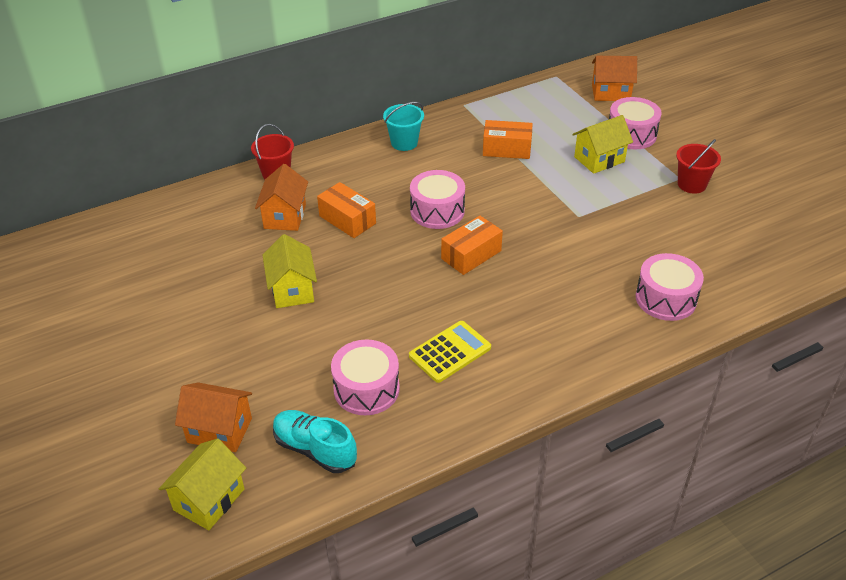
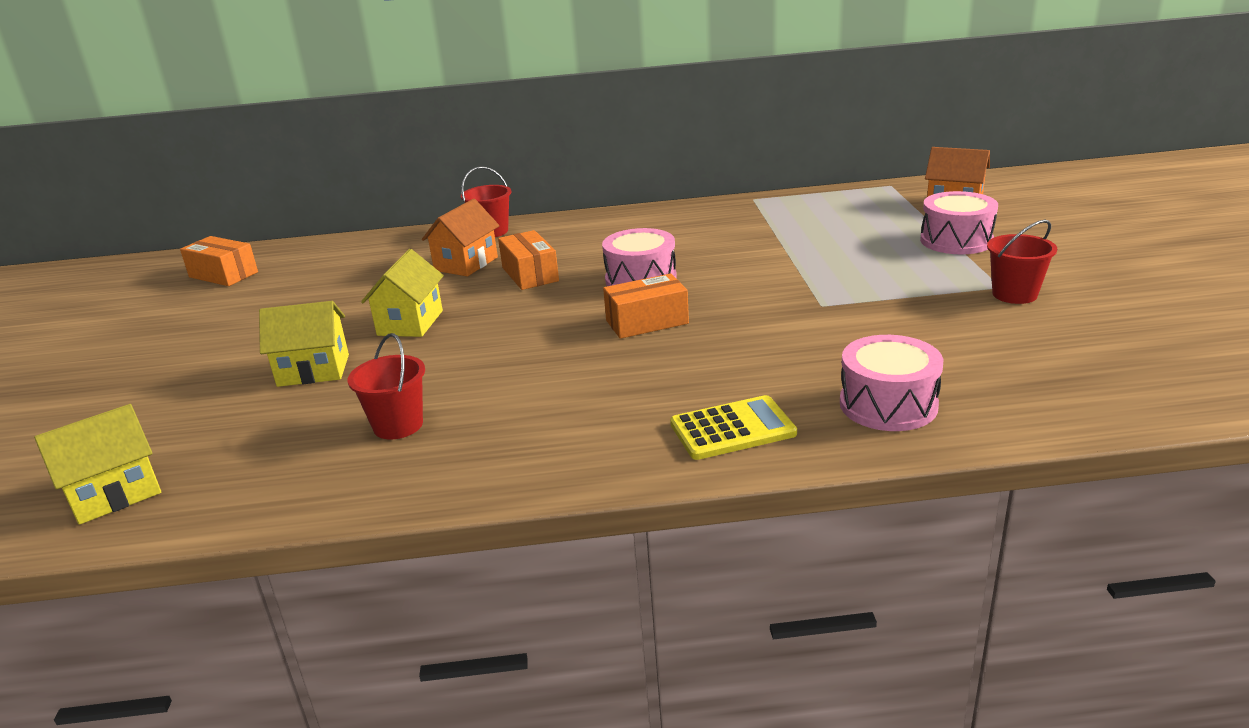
camera: 25 degrees right, 15 degrees down
orange house [175,382,252,452] -> none
turquoise shoe [273,410,357,473] -> none
pink drum [331,340,400,415] -> red bucket [348,333,425,440]
turquoise bucket [383,102,424,151] -> none
yellow calculator [409,321,491,383] -> yellow calculator moved to [670,395,797,460]
orange box [483,120,533,159] -> orange box moved to [180,236,258,286]
yellow house [572,115,633,174] -> yellow house moved to [259,301,349,387]

